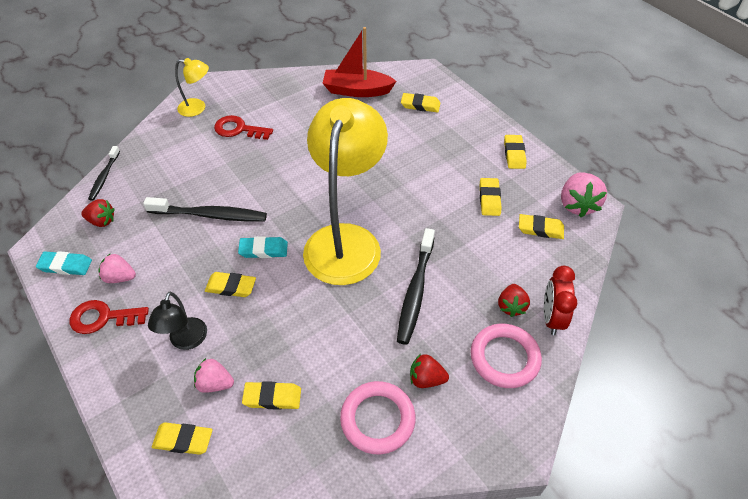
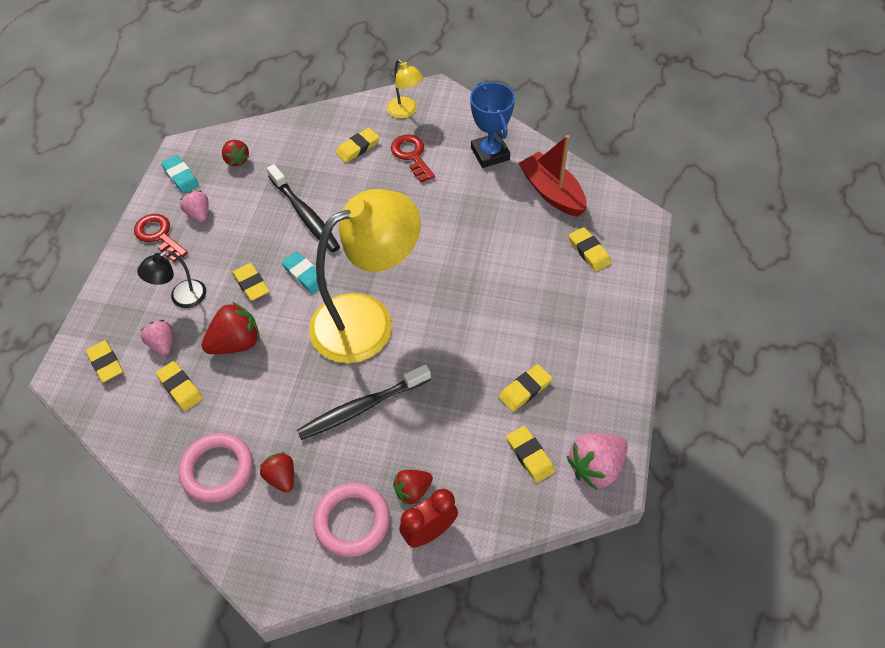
camera: 50 degrees right, 5 degrees up
black toothbrush [88,146,120,201] -> none
yellow eraser [504,135,527,169] -> yellow eraser moved to [336,128,379,163]
none -> red strawberry [201,302,260,354]
none -> blue trophy [470,82,515,168]

